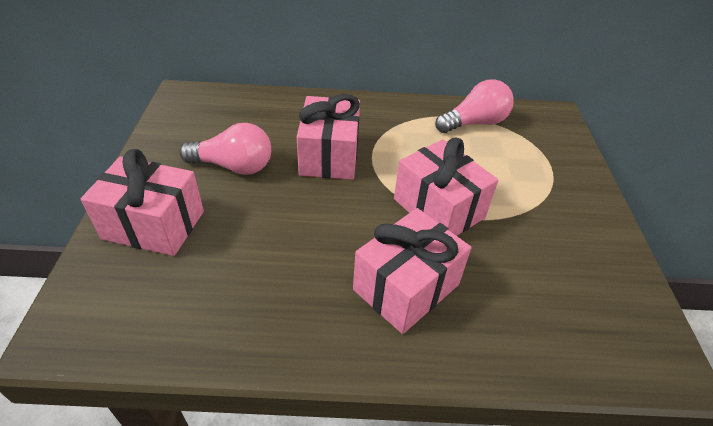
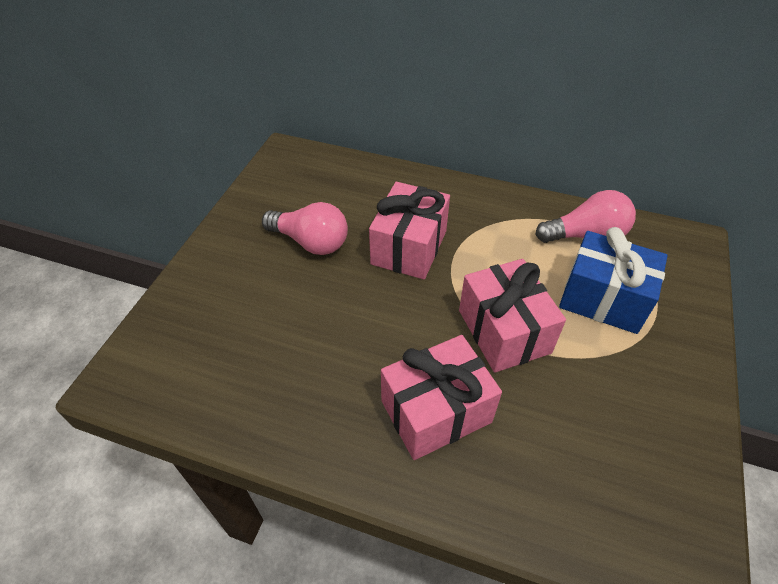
camera: 20 degrees right, 5 degrees up
pink gift [81,149,204,256] -> none
none -> blue gift [559,227,668,334]

